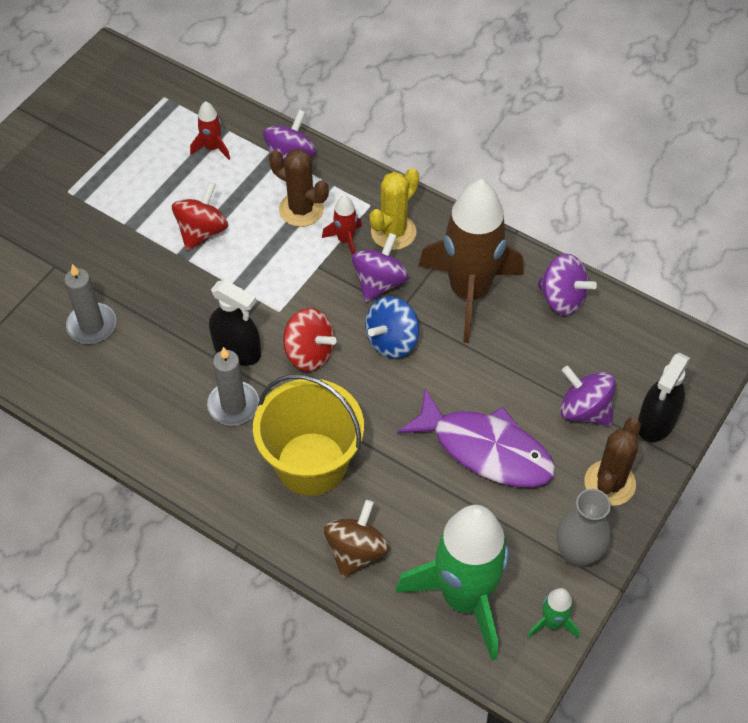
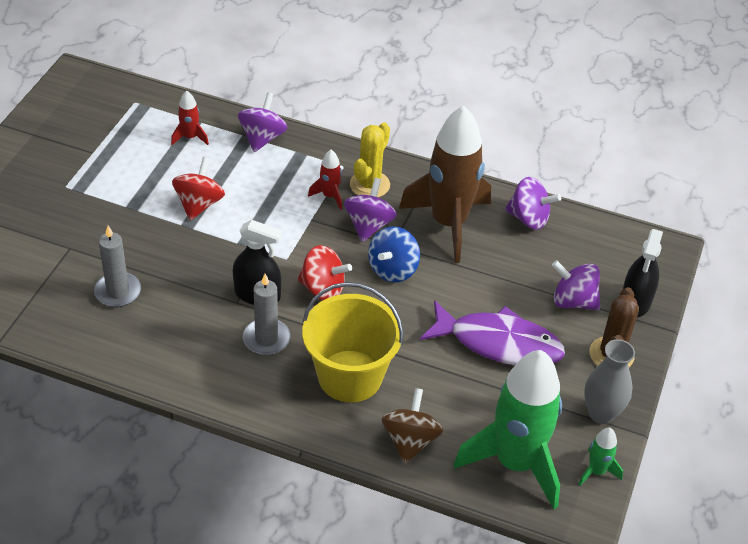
camera: 15 degrees left, 10 degrees down
brown cactus [269,149,329,227] -> none

